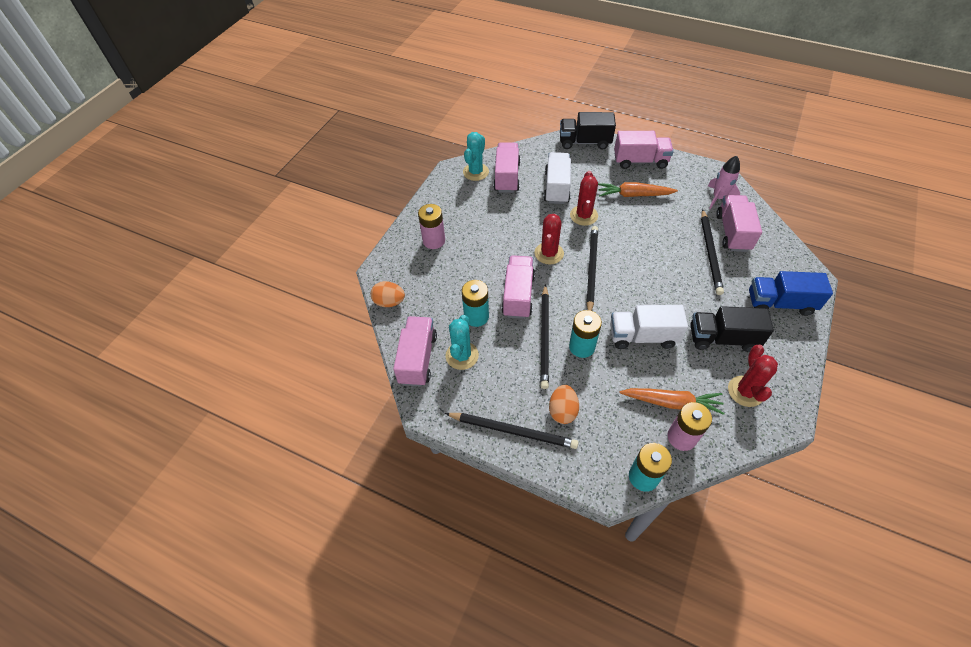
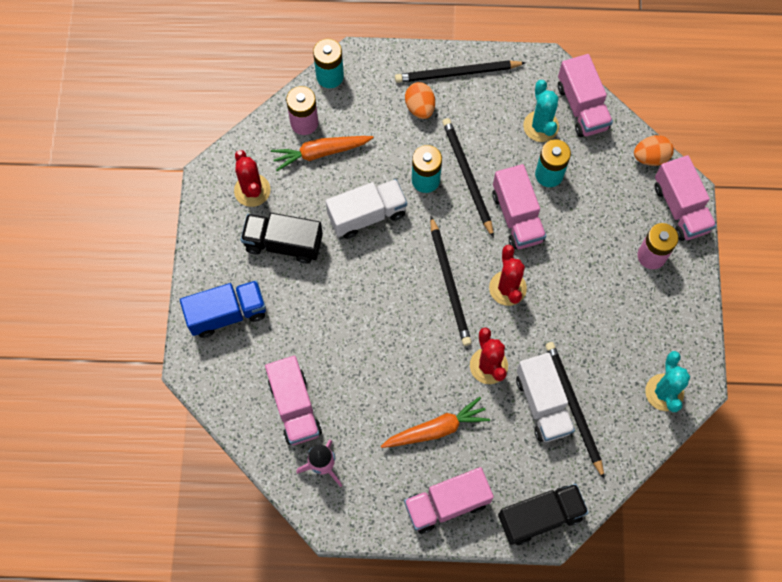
camera: 155 degrees right, 15 degrees up
pink truck [493,142,521,193] -> pink truck moved to [654,155,716,241]
black truck [690,306,774,352] -> black truck turned 150 degrees counterclockwise [241,213,323,264]
black pencil [701,209,724,295] -> black pencil moved to [545,342,605,480]

